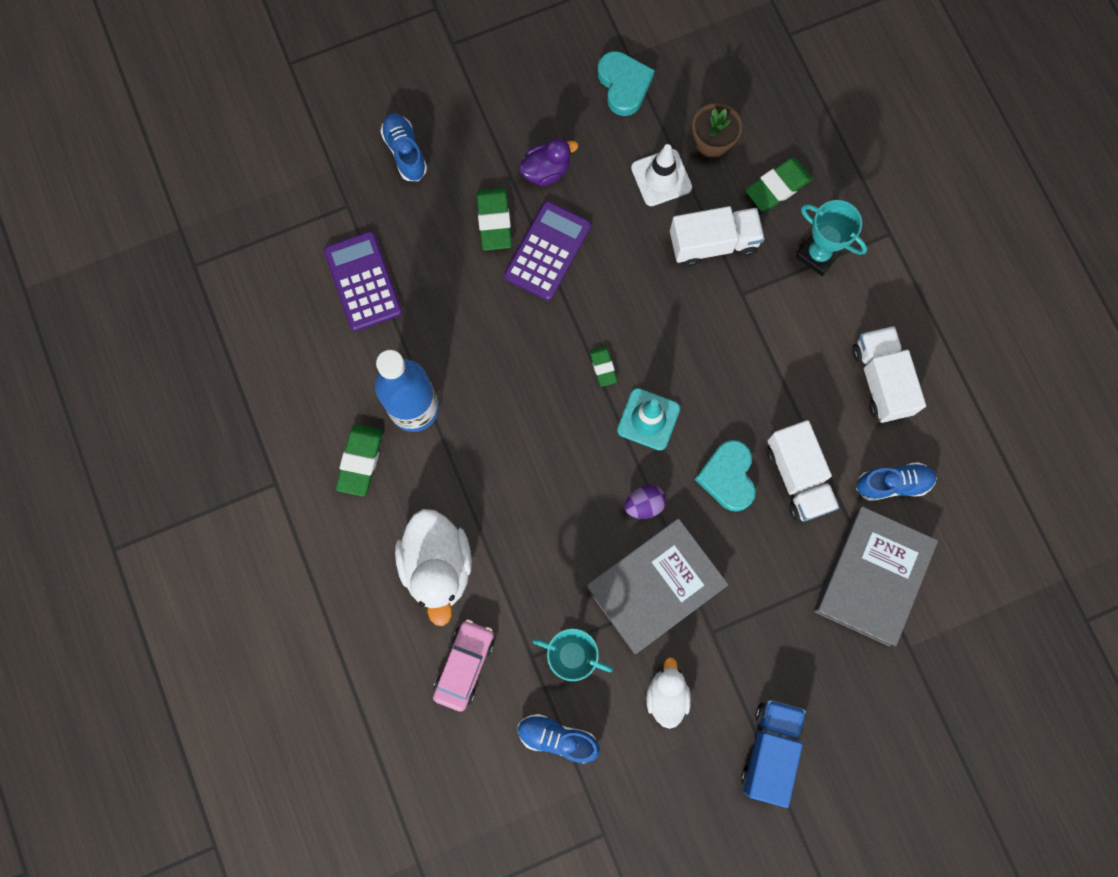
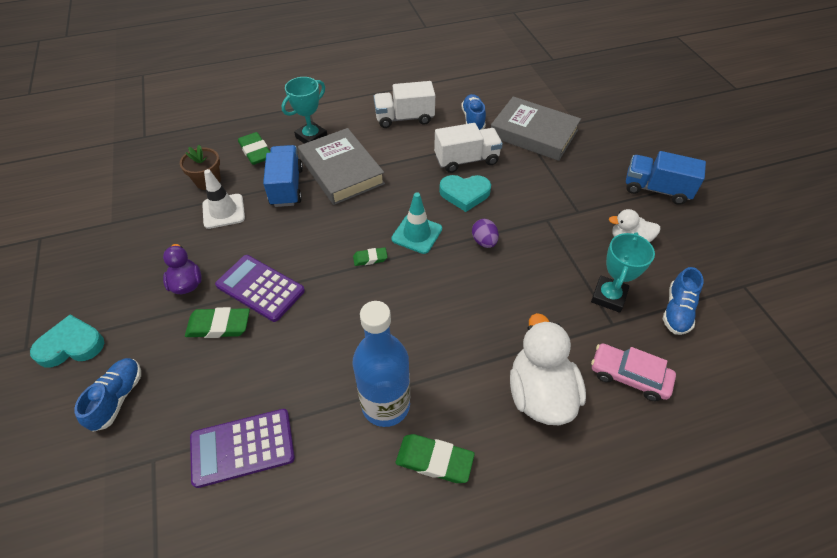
camera: 85 degrees left, 25 degrees down
blue shoe [380,113,427,181] -> blue shoe turned 120 degrees clockwise [74,358,141,432]
white duck [395,509,472,626] -> white duck turned 90 degrees counterclockwise [510,313,586,425]
grey book [586,518,729,654] -> grey book moved to [298,128,385,205]
turquoise heart [597,51,655,116] -> turquoise heart moved to [30,315,104,367]
white truck [670,206,765,267] -> blue truck [263,145,303,207]

